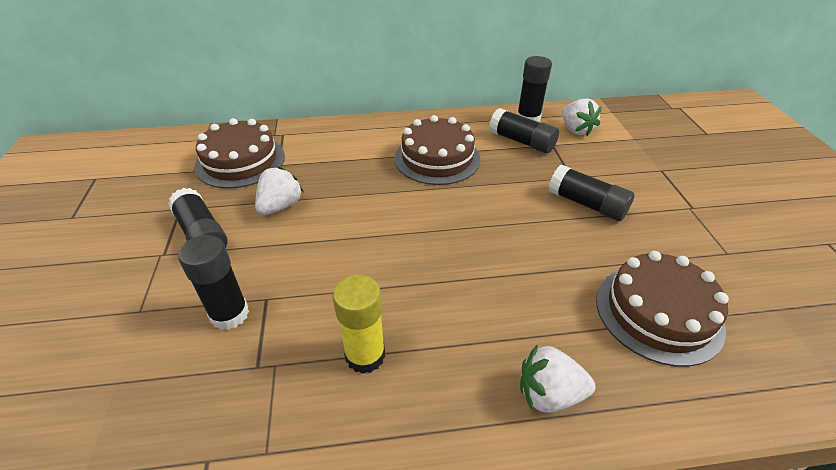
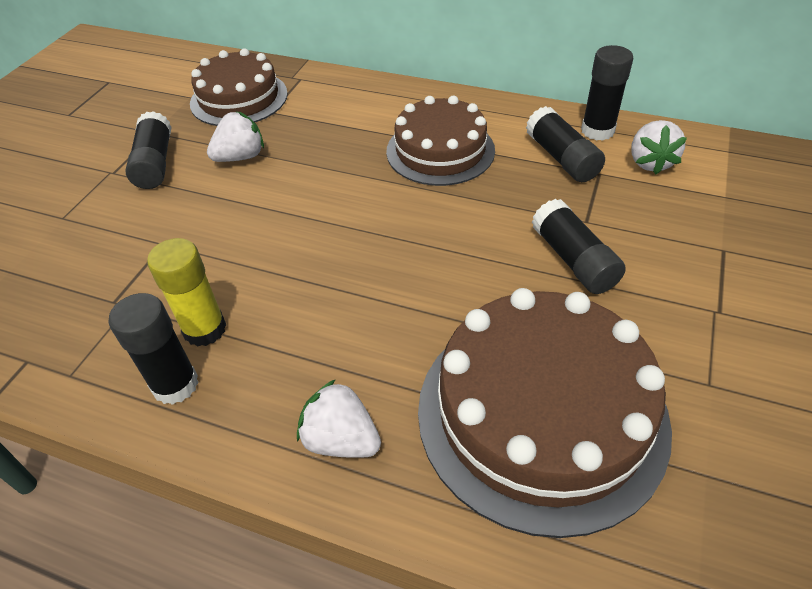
camera: 30 degrees right, 5 degrees up
black glue stick [178,235,249,330] -> black glue stick moved to [109,293,199,405]
brown cake [596,251,729,367] -> brown cake [418,288,672,538], size x1.57

